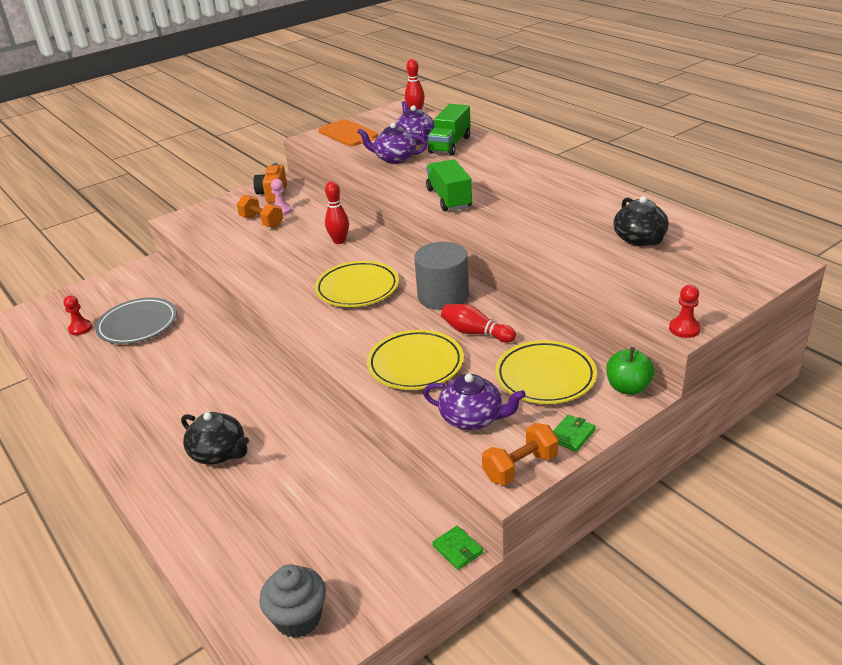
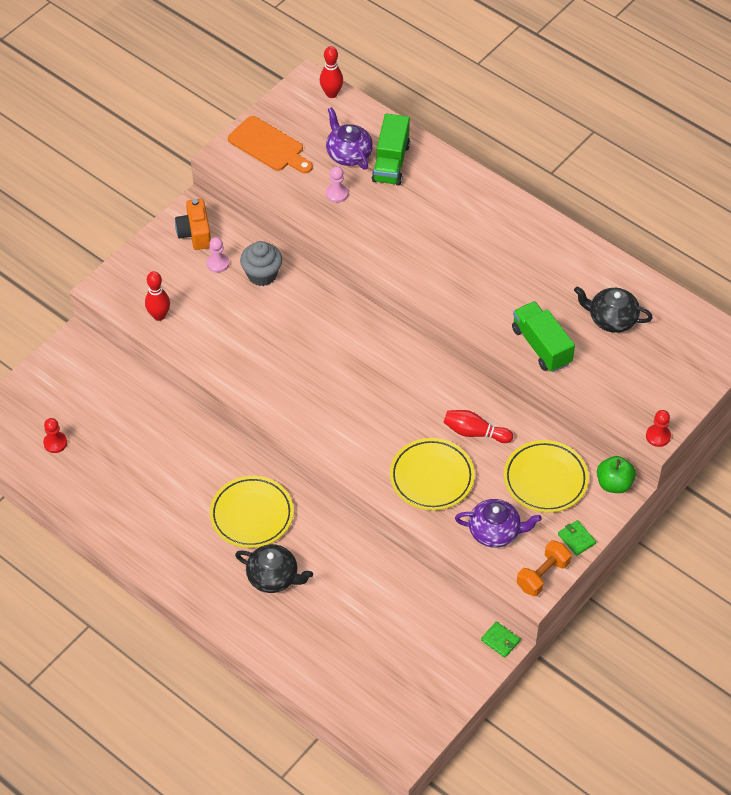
camera: 15 degrees left, 20 degrees up
grey plate [95,297,177,344] -> none
orange dumbbell [237,195,283,228] -> none
grey cupcake [259,564,326,638] -> grey cupcake moved to [240,241,282,286]
yellow plate [315,261,399,307] -> yellow plate moved to [210,476,294,548]
red bowling pin [325,181,349,244] -> red bowling pin moved to [145,271,170,321]
purple teapot [358,123,427,164] -> pink pawn [326,166,348,203]
grey cylinder [414,242,469,310] -> none
green truck [426,159,472,211] -> green truck moved to [512,301,575,372]
green wallet [553,415,596,452] -> green wallet turned 60 degrees counterclockwise [558,520,596,556]
black teapot [613,196,669,246] -> black teapot turned 135 degrees clockwise [574,287,653,333]

